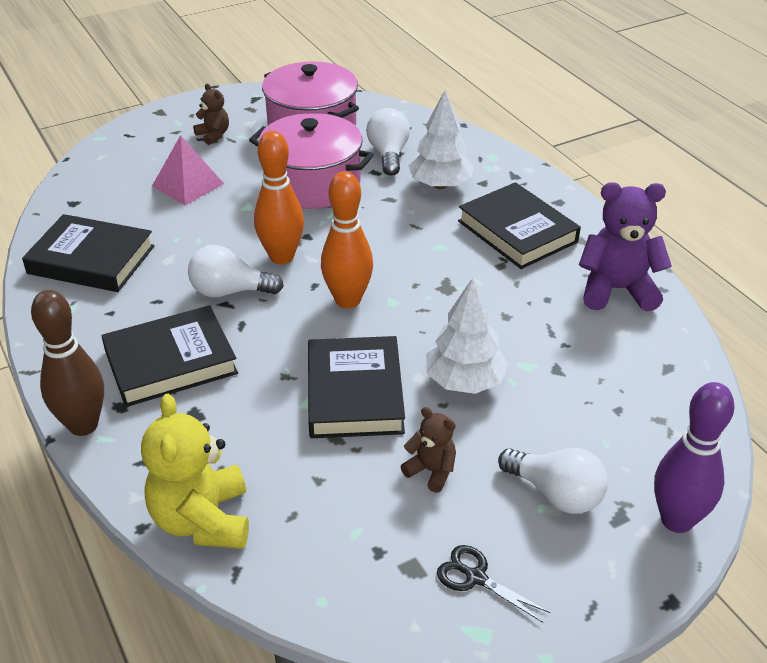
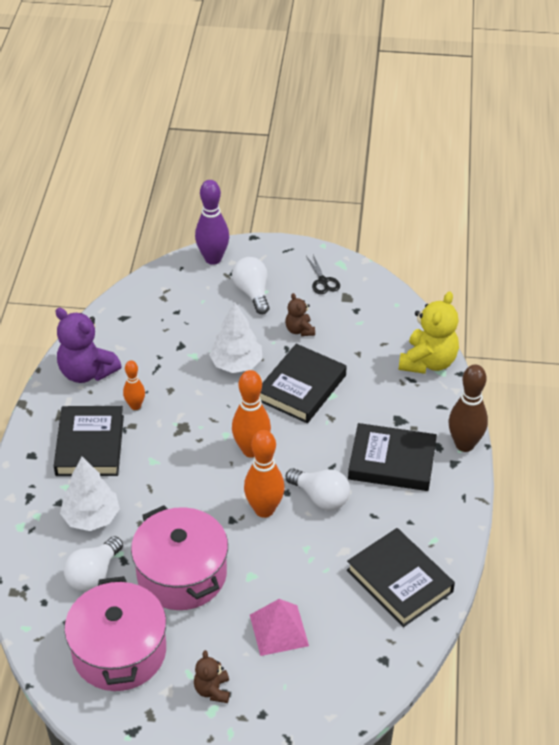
camera: 145 degrees left, 5 degrees up
none -> orange bowling pin [123,360,145,410]

